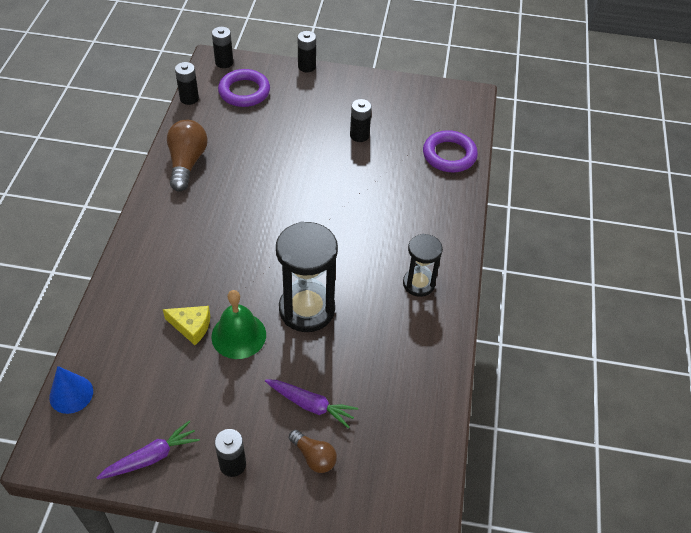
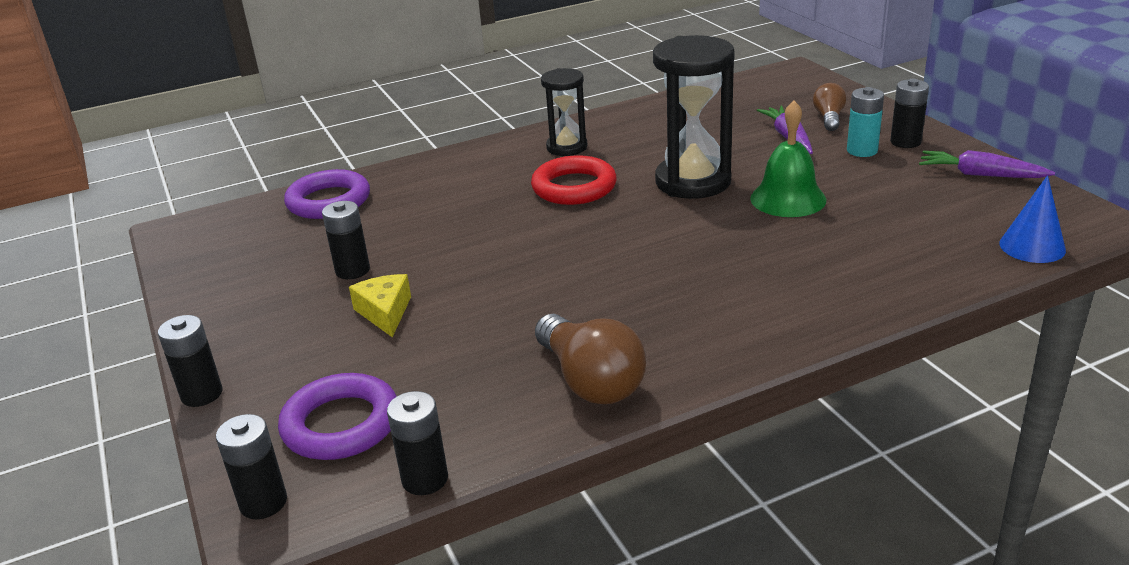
camera: 120 degrees left, 20 degrees down
yellow cheese [163,306,210,345] -> yellow cheese moved to [349,274,411,337]
brown light bulb [167,120,208,191] -> brown light bulb turned 90 degrees counterclockwise [535,314,646,404]
none -> red ring [531,155,617,205]
none -> turquoise battery [847,87,884,157]

